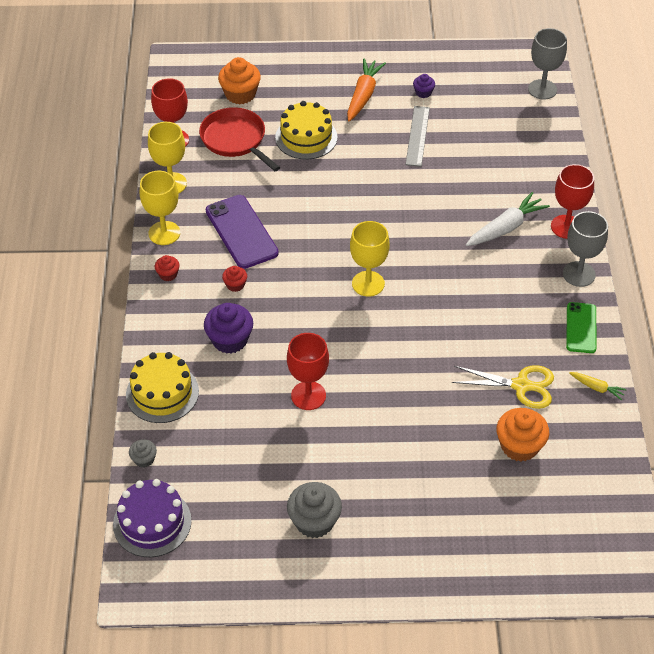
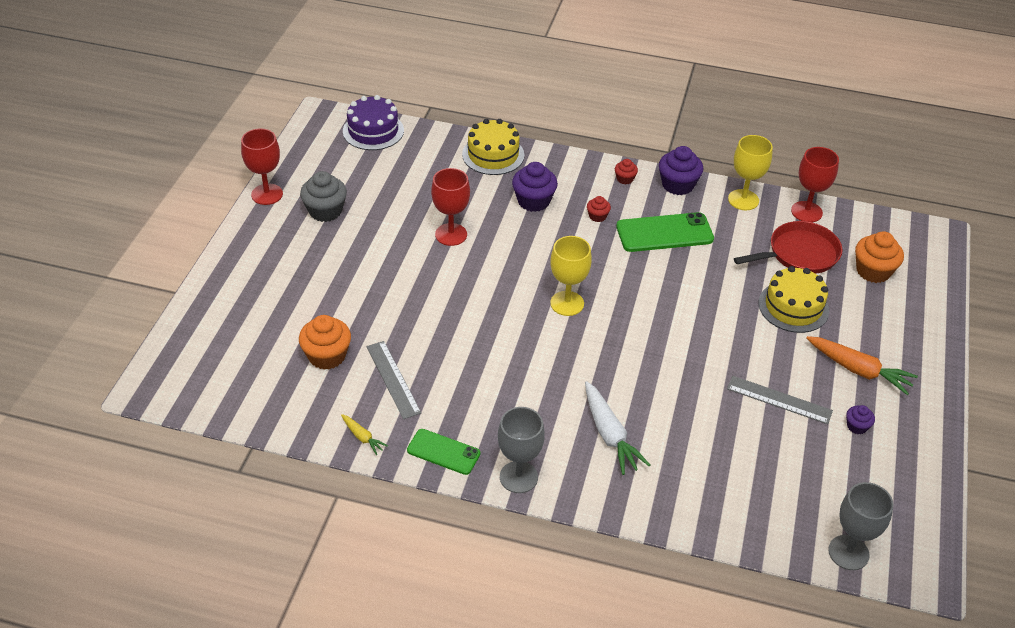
camera: 105 degrees right, 5 degrees down
grey cupcake [129,439,157,468] -> none
yellow goblet [140,171,180,245] -> purple cupcake [659,146,703,195]
purple phone [206,195,279,269] -> green phone [616,212,714,252]
yellow scissors [452,365,554,409] -> grey ruler [367,341,421,419]
red goblet [551,164,594,239] -> red goblet moved to [241,128,283,205]
yellow carrot [569,372,627,400] -> yellow carrot turned 90 degrees counterclockwise [341,414,388,455]

